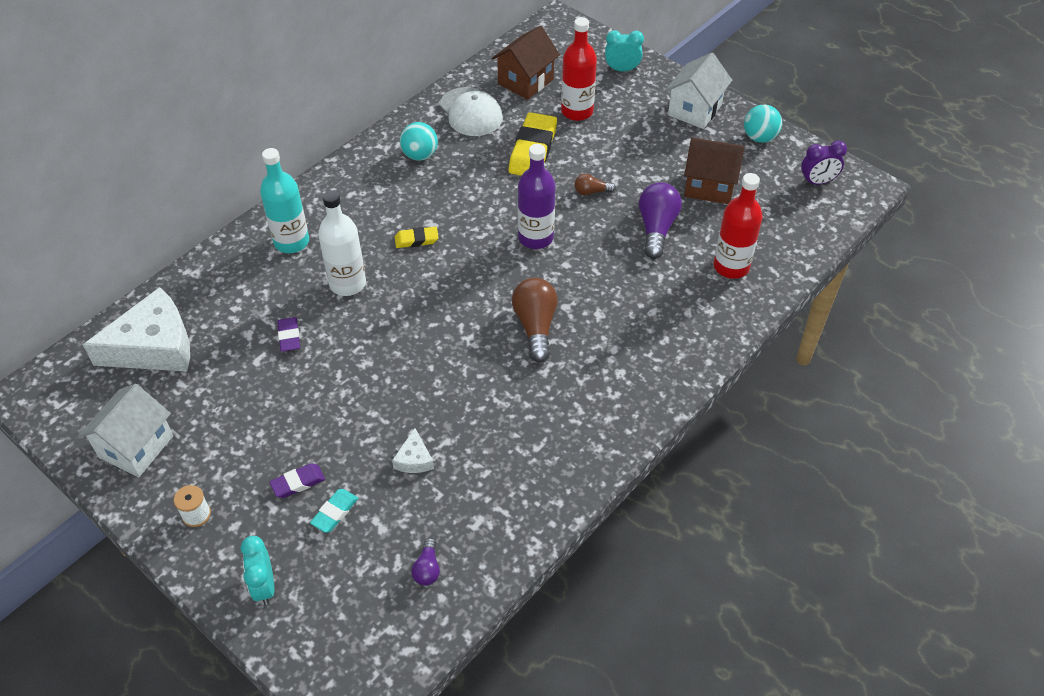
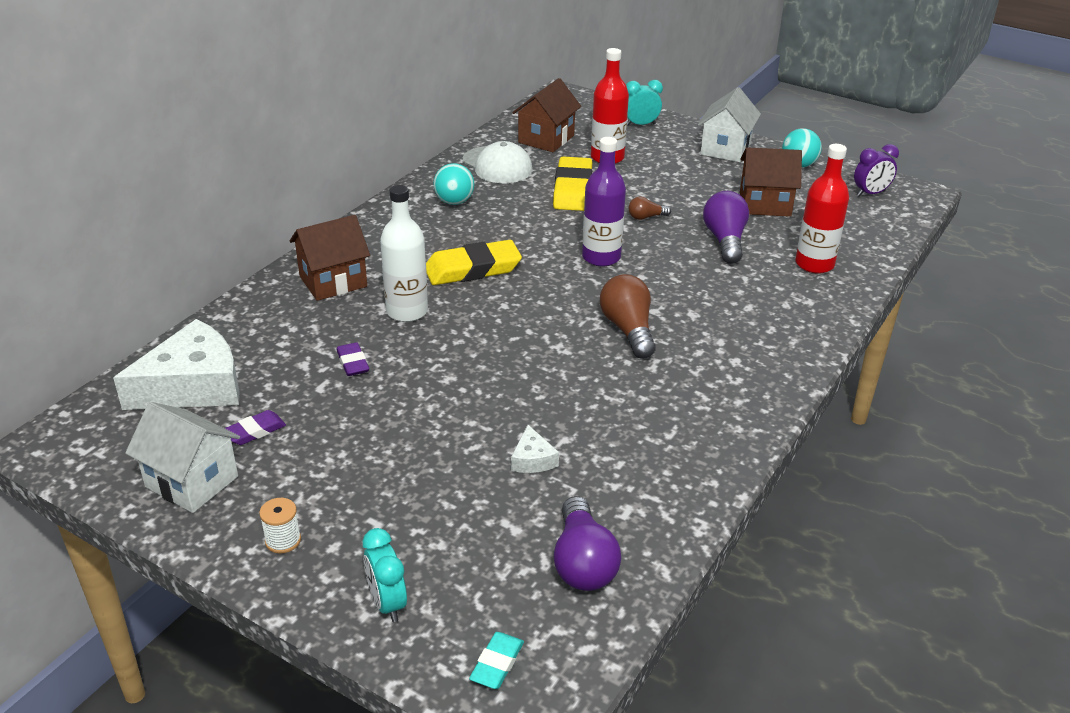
camera: 10 degrees left, 15 degrees down
white house [78,384,173,477] -> white house turned 75 degrees counterclockwise [125,402,240,513]
turquoise bottle [260,148,309,253] -> brown house [290,215,370,301]
purple eraser [269,463,325,498] -> purple eraser moved to [225,410,286,445]
turquoise eraser [310,489,358,533] -> turquoise eraser moved to [469,632,524,689]
yellow eraser [395,227,439,248] -> yellow eraser [426,240,522,285], size x1.94
purple light bulb [411,538,440,586] -> purple light bulb [554,496,621,591], size x1.92

